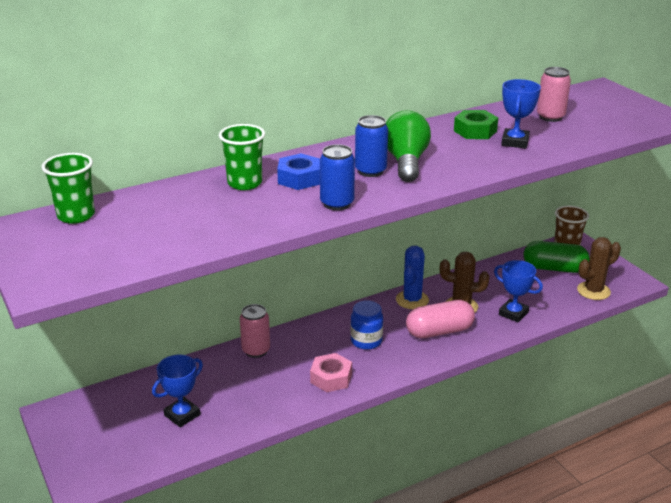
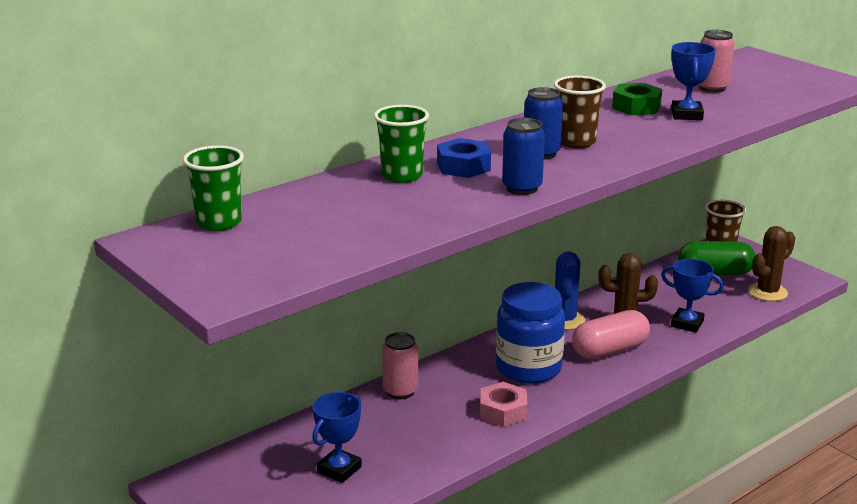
camera: 10 degrees left, 5 degrees down
blue jar [350,300,383,350] -> blue jar [496,282,565,384], size x1.71
green light bulb [386,110,431,182] -> brown cup [554,76,606,148]

